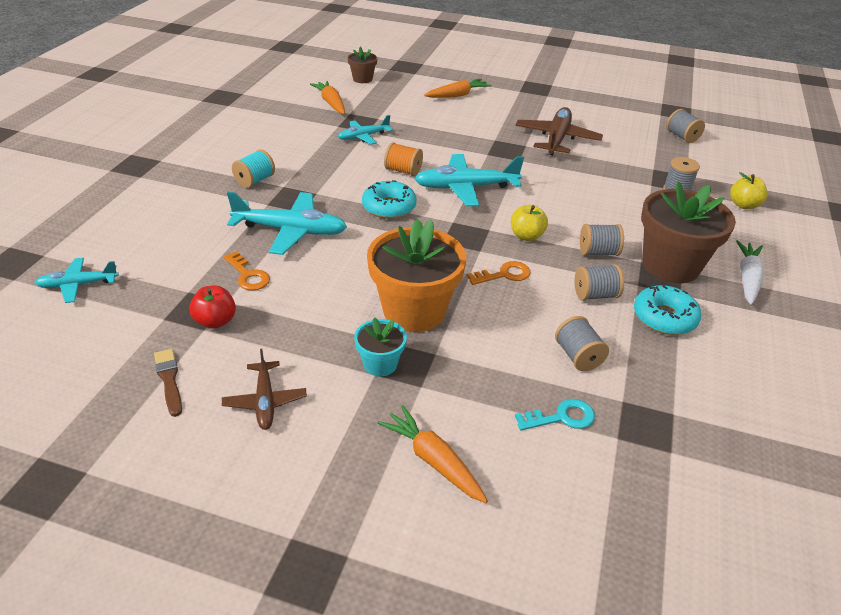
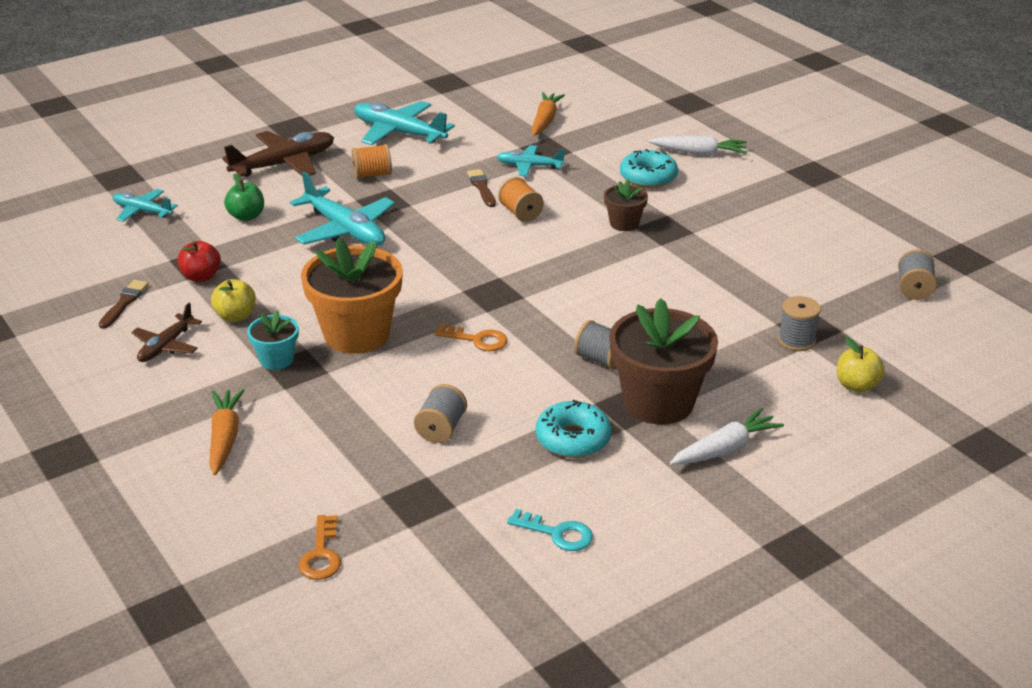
camera: 40 degrees right, 5 degrees down
orange key [224,251,270,291] -> orange key moved to [299,515,341,580]
turquoise spool [232,149,275,188] -> orange spool [351,144,392,179]
brown flower pot [348,47,377,83] -> brown flower pot moved to [604,179,648,231]
turquoise donut [362,180,417,219] -> turquoise donut moved to [620,149,678,188]
turquoise plane [415,154,524,206] -> turquoise plane moved to [354,101,455,145]
orange carrot [424,79,491,98] -> white carrot [649,136,747,156]
yellow apple [511,205,548,241] -> yellow apple moved to [211,279,256,322]
brown plane [515,107,603,155] -> brown plane moved to [222,131,334,177]
turquoise key [515,399,595,431] -> turquoise key moved to [507,509,593,551]
grey spool [575,264,624,301] -> none
none -> green apple [224,173,264,221]
none -> brown brush [467,169,496,207]

